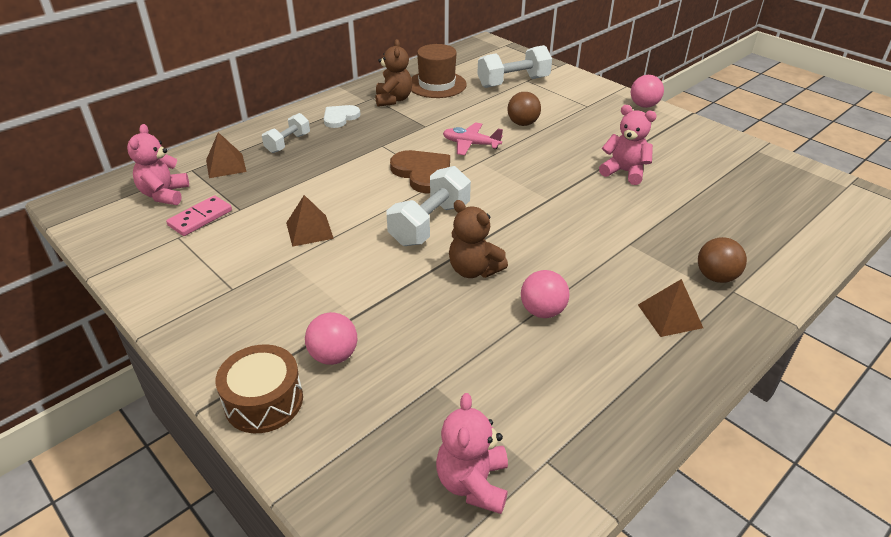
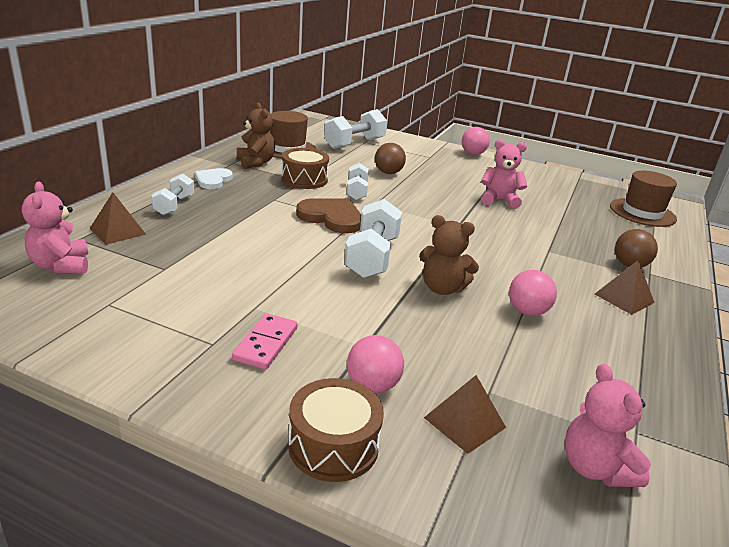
camera: 25 degrees left, 10 degrees down
pink domino [166,195,232,236] -> pink domino moved to [232,313,298,369]
brown pyramid [286,195,334,247] -> brown pyramid moved to [424,375,506,454]
pink plane [443,122,503,155] -> white dumbbell [346,163,369,200]
none -> brown drum [281,148,329,189]
none -> brown hat [610,171,677,227]

